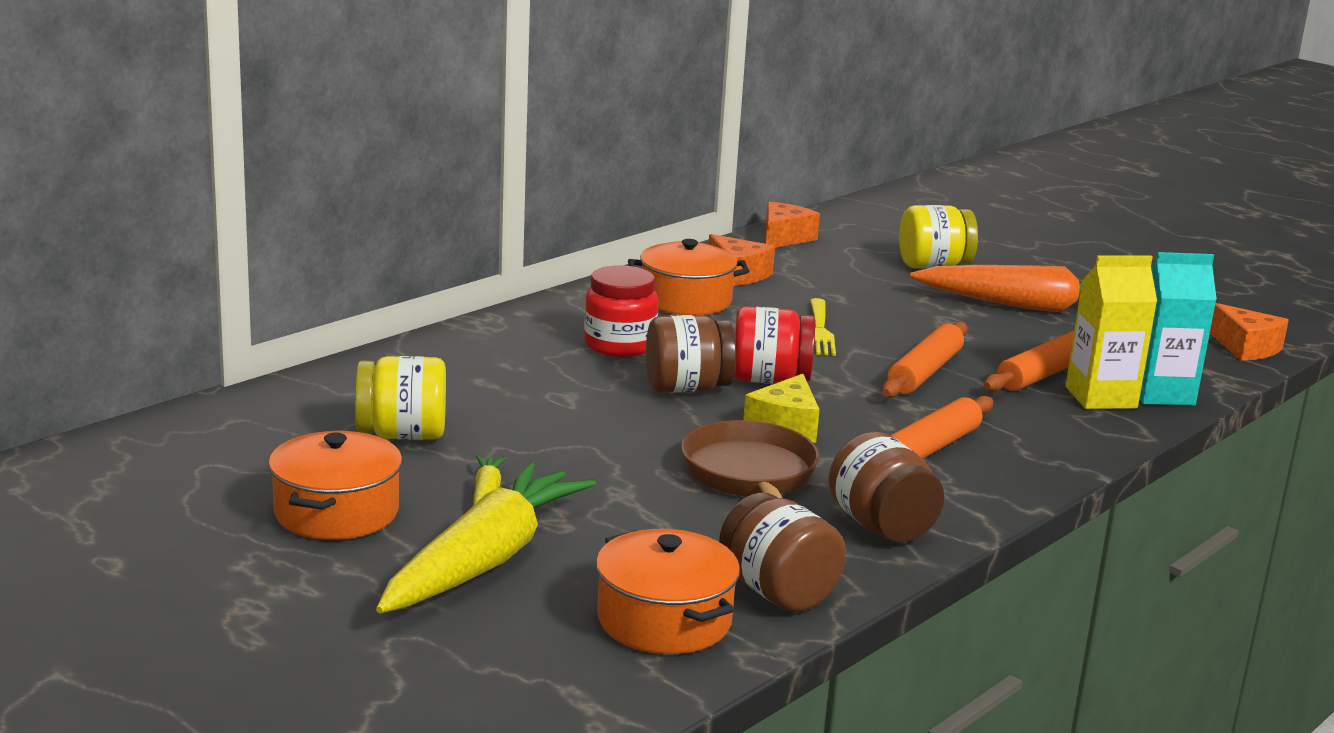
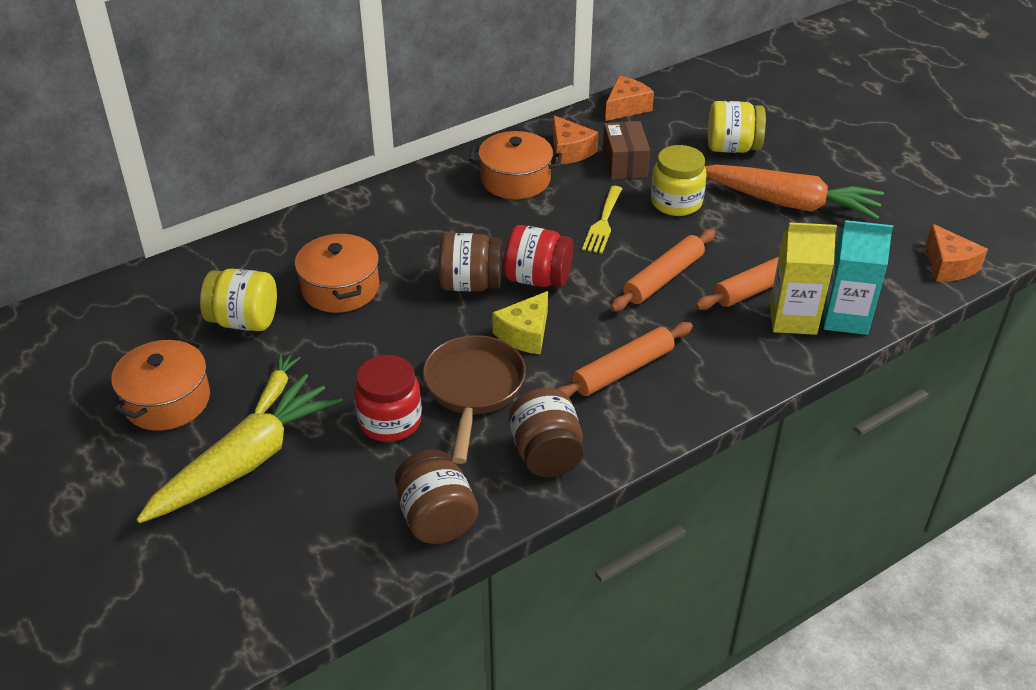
camera: 15 degrees right, 20 degrees up
red jar [584,265,658,357] -> red jar moved to [354,355,422,442]
orange pot [596,529,740,654] -> orange pot moved to [295,232,379,313]
none -> brown box [603,121,650,180]
none -> yellow jar [651,145,707,216]

